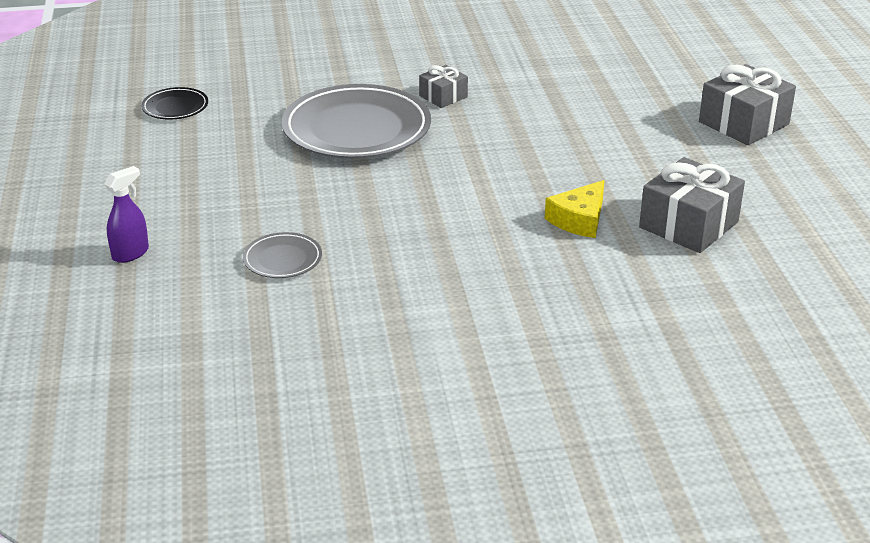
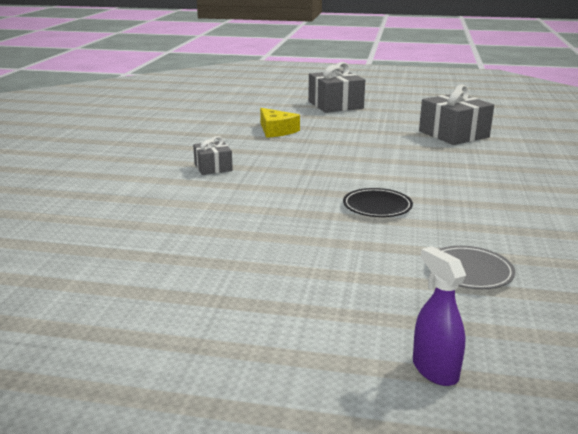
camera: 70 degrees left, 10 degrees down
black plate [141,87,208,120] -> black plate moved to [343,188,413,217]
grey plate [282,84,431,159] -> none
yellow cheese [545,180,605,238] -> yellow cheese moved to [260,108,300,138]

